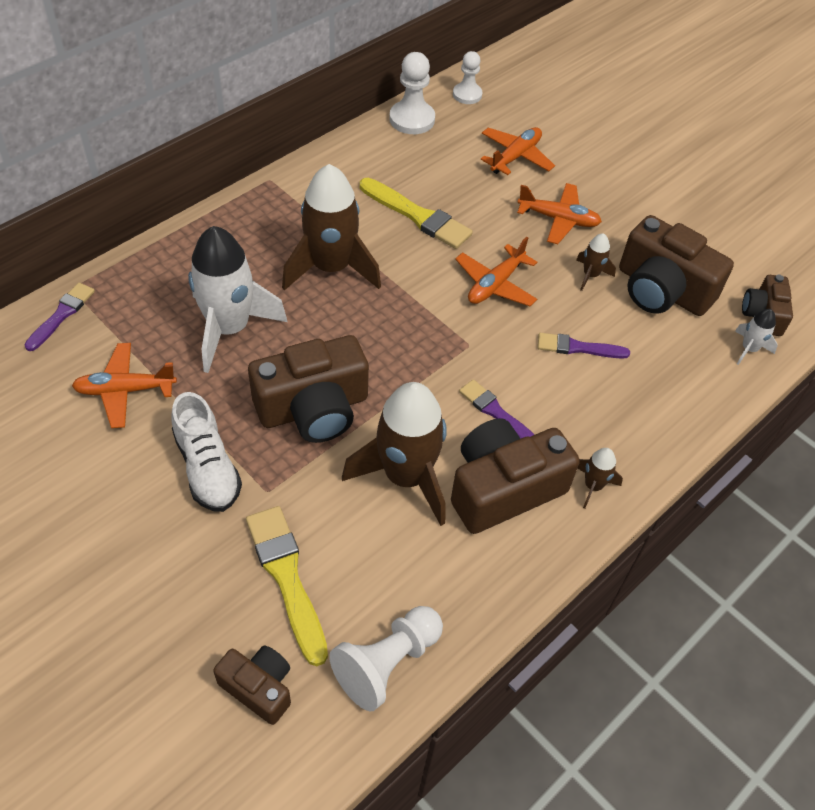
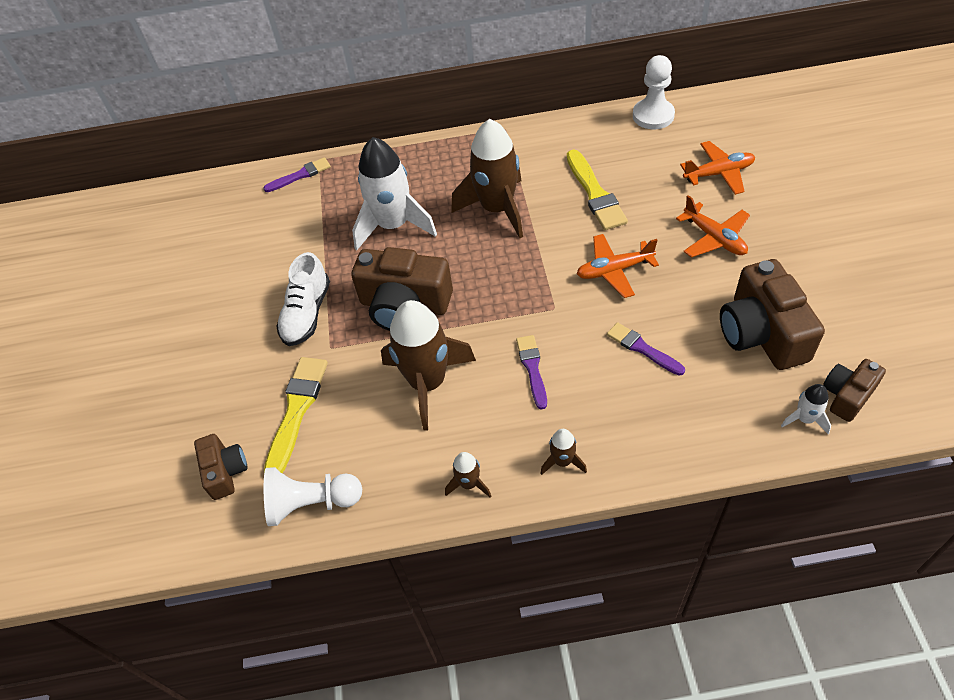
camera: 45 degrees right, 0 degrees up
orange plane [72,343,177,428] -> none
brown camera [451,418,580,534] -> none
white pawn [453,51,482,104] -> none
brown rocket [576,233,616,291] -> brown rocket moved to [445,452,491,498]

